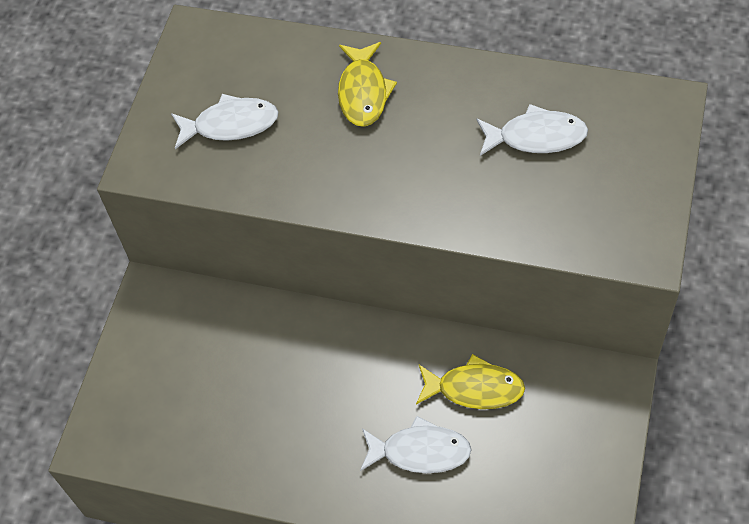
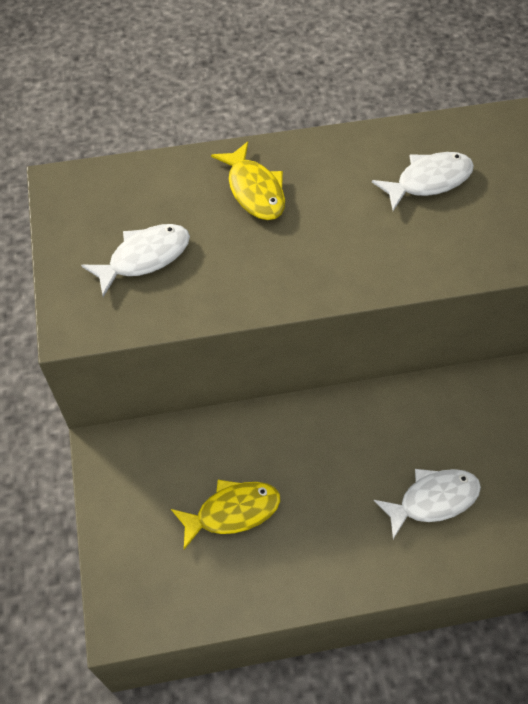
camera: 30 degrees left, 0 degrees up
yellow fish [416,354,525,409] -> yellow fish moved to [171,480,280,550]

